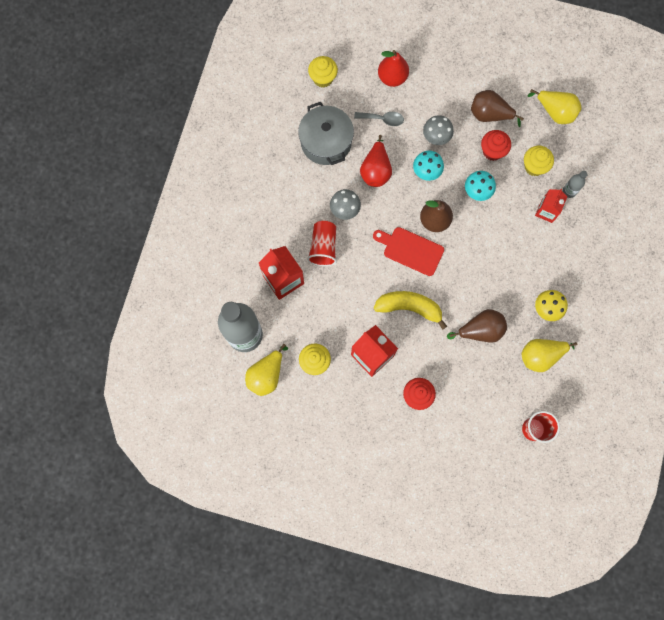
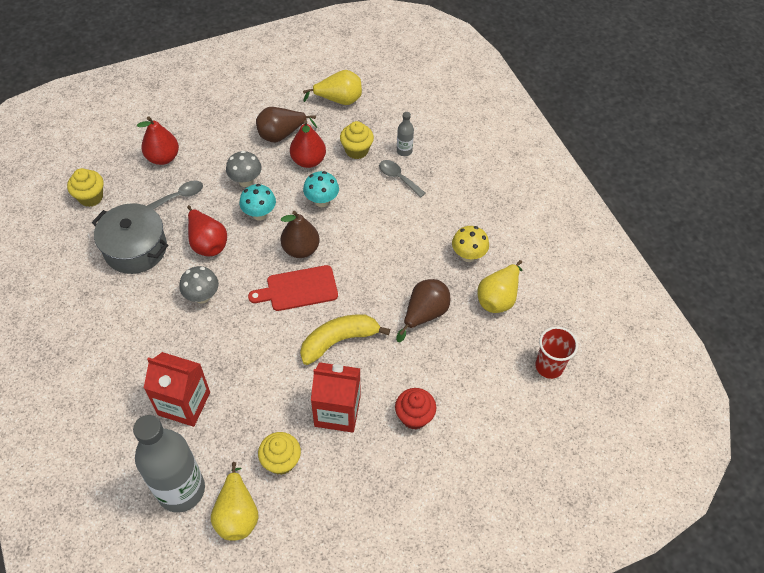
camera: 40 degrees left, 20 degrees down
red cup [307,221,337,266] -> none
red cupcake [481,130,511,161] -> red pear [290,120,326,168]
red carton [535,189,567,223] -> grey spoon [379,160,425,198]

